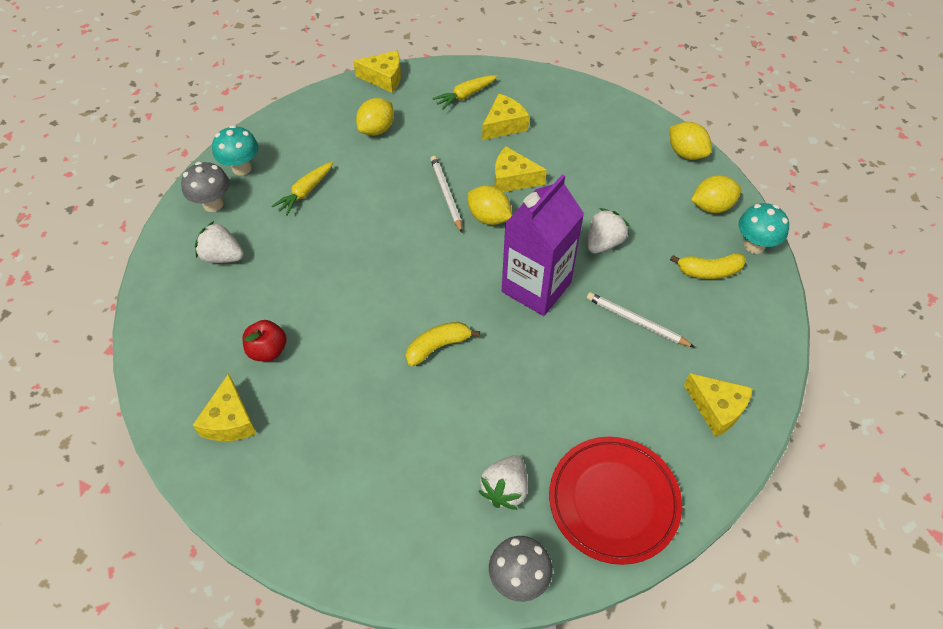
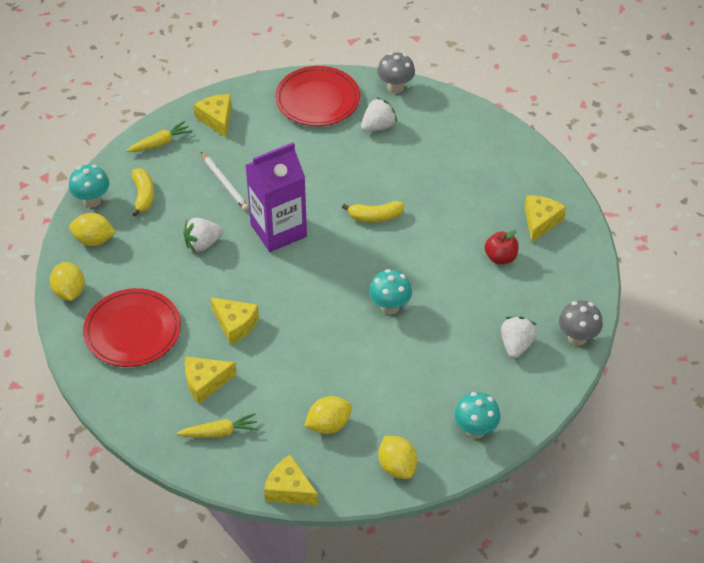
camera: 155 degrees left, 5 degrees down
grey mushroom [181,162,230,212] -> grey mushroom moved to [559,301,603,346]
white strawberry [195,221,244,263] -> white strawberry turned 120 degrees counterclockwise [501,317,537,358]
yellow carrot [271,162,333,216] -> yellow carrot moved to [126,121,192,152]
white pencil [430,156,463,233] -> none
yellow lemon [468,185,512,225] -> yellow lemon moved to [378,436,417,479]
yellow banana [670,253,746,279] -> yellow banana turned 60 degrees clockwise [132,169,154,217]
none -> red plate [83,288,181,367]
none -> turquoise mushroom [369,269,412,314]

